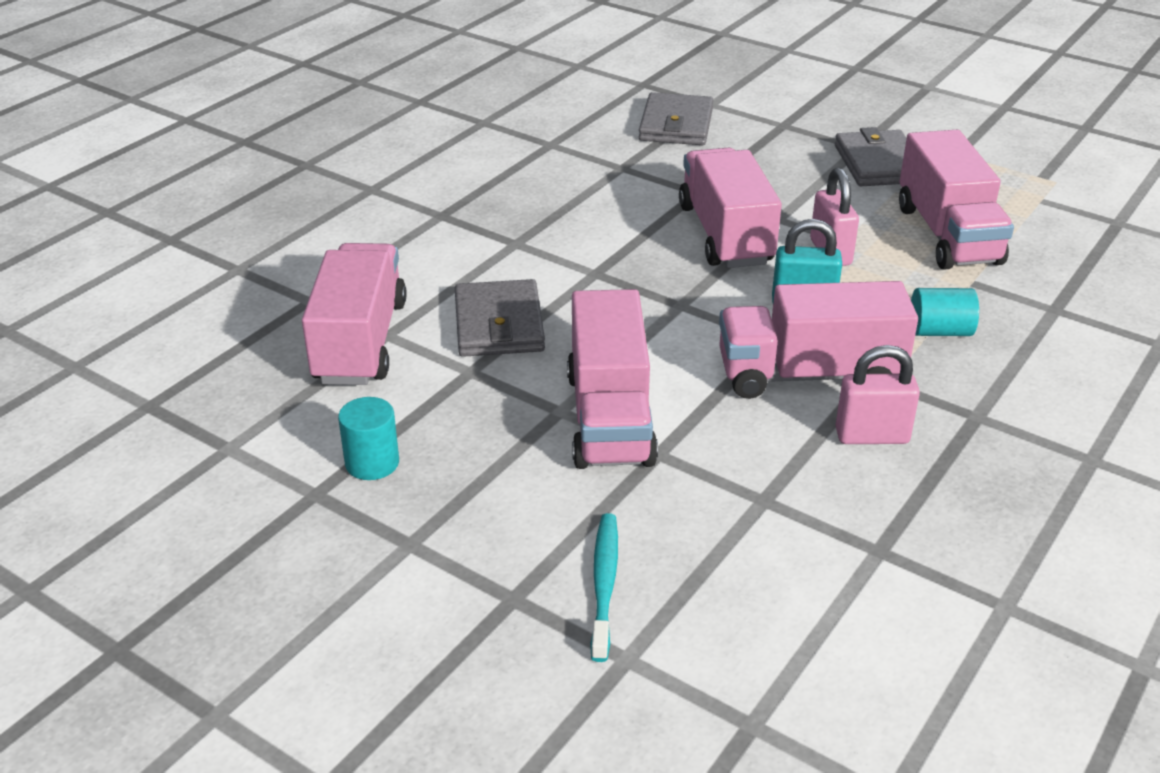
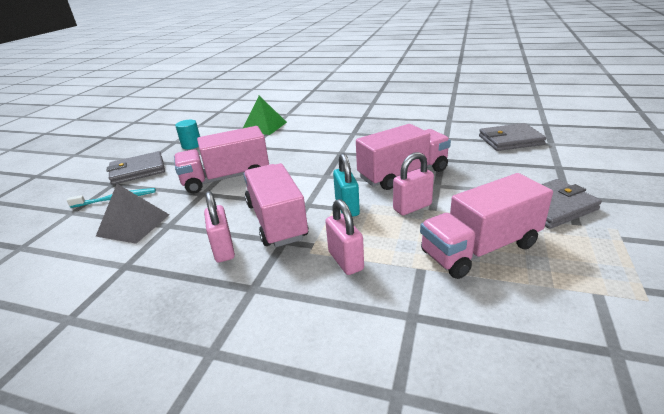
camera: 75 degrees right, 5 degrees down
pink truck [302,243,407,385] -> green pyramid [243,96,287,135]
grey wallet [455,279,545,357] -> grey wallet moved to [107,151,165,185]
turquoise cylinder [911,288,979,336] -> pink padlock [325,199,364,275]
none -> grey pyramid [96,184,170,244]

